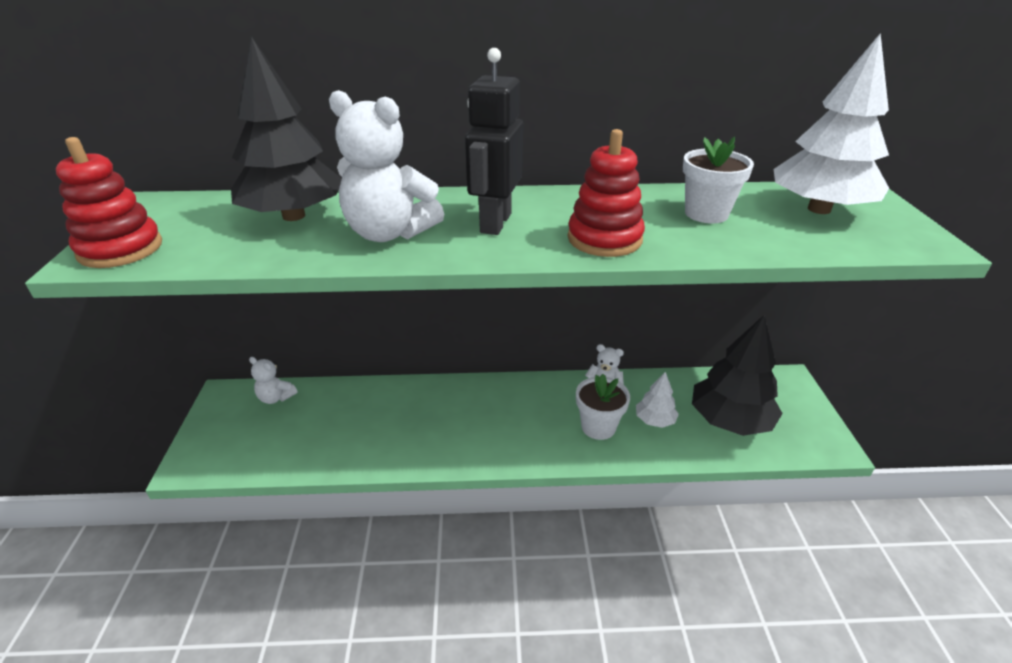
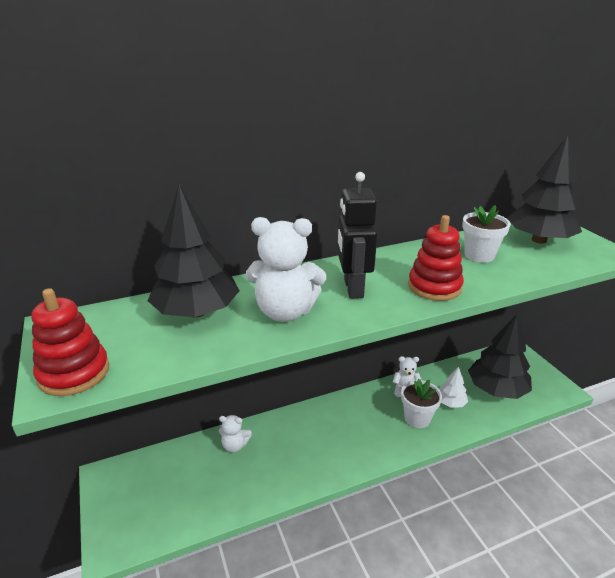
camera: 20 degrees left, 5 degrees down
white teddy bear [249,357,298,404] -> white teddy bear moved to [219,415,251,452]
white tree [773,33,889,214] -> black tree [507,135,582,244]

